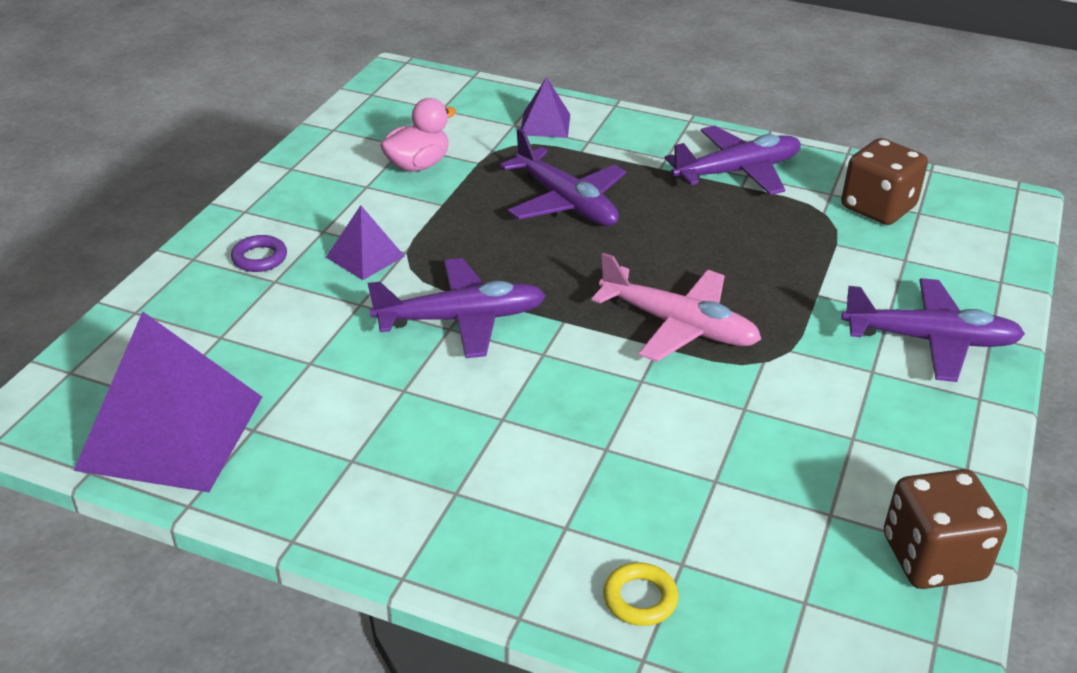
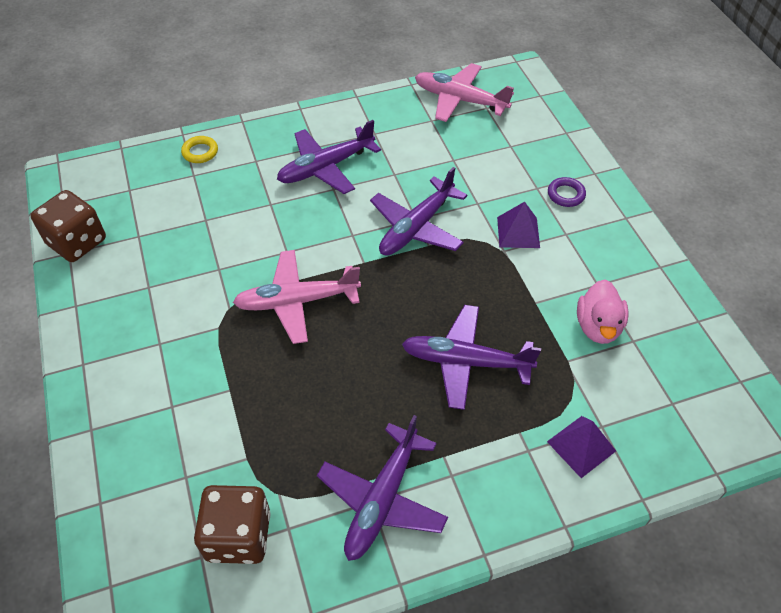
camera: 140 degrees right, 15 degrees up
purple pyramid [74,311,262,492] -> pink plane [415,63,514,122]
purple plane [842,278,1025,382] -> purple plane moved to [277,120,381,194]

